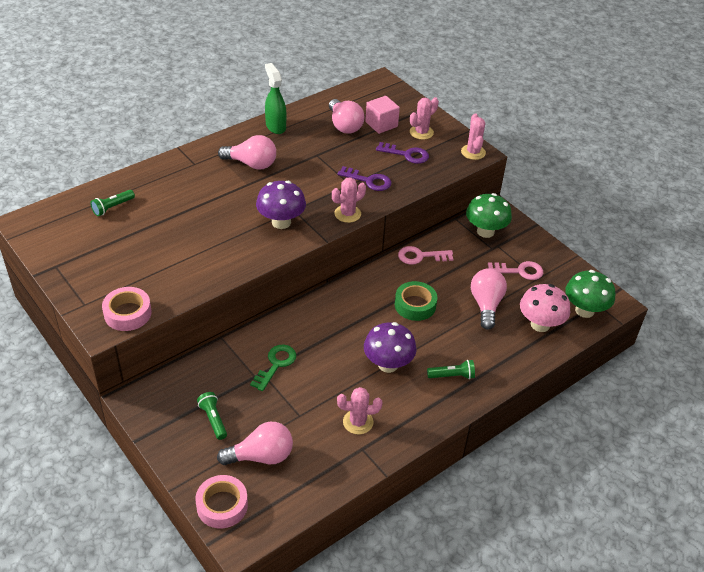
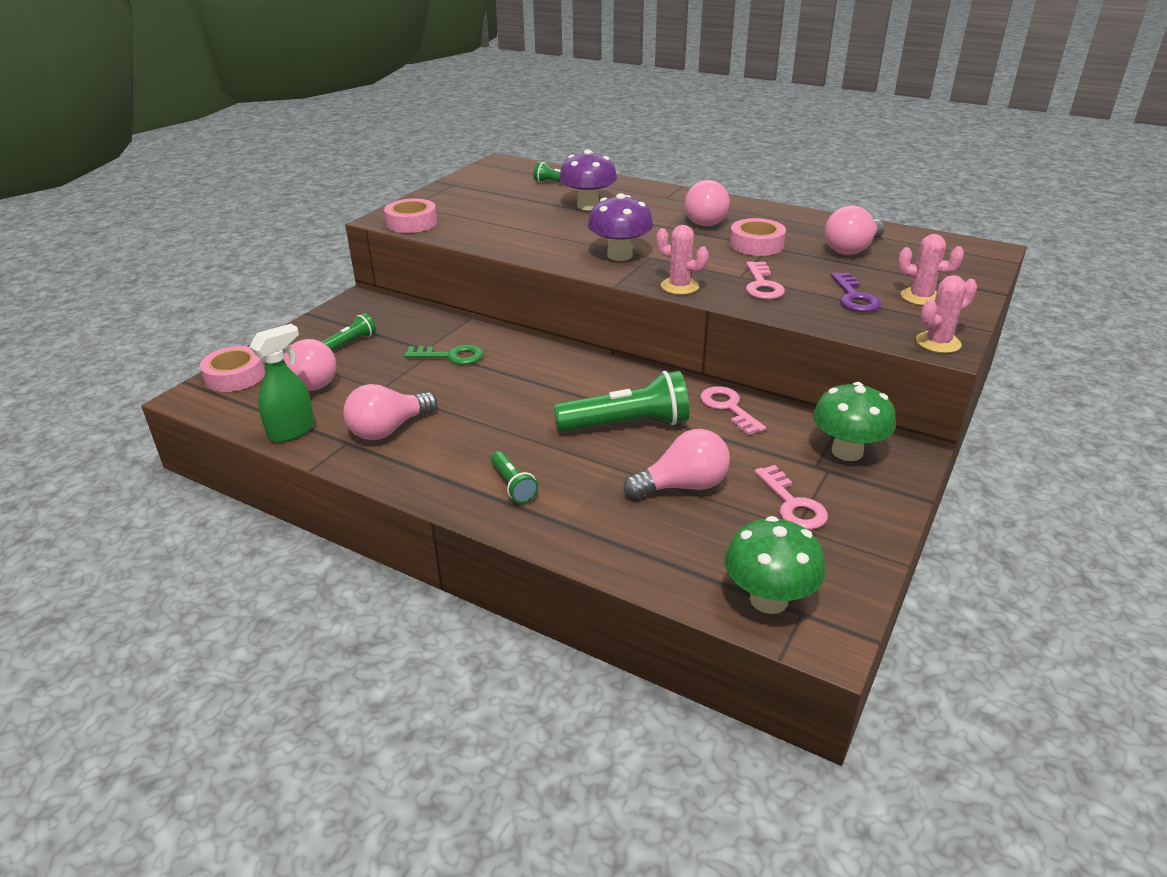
camera: 70 degrees right, 10 degrees down
green spray bottle [265,63,286,134] -> green spray bottle moved to [249,324,315,443]
purple key [337,166,392,191] -> pink key [746,261,785,300]
pink cactus [337,387,382,434] -> pink light bulb [343,384,437,440]
purple mushroom [364,322,417,373] -> purple mushroom moved to [559,149,617,210]
pink cube [365,96,400,134] -> none
green tape [395,281,437,321] -> green flashlight [554,371,689,432]
pink mushroom [520,284,570,332] -> none
none -> pink tape [730,218,786,256]

